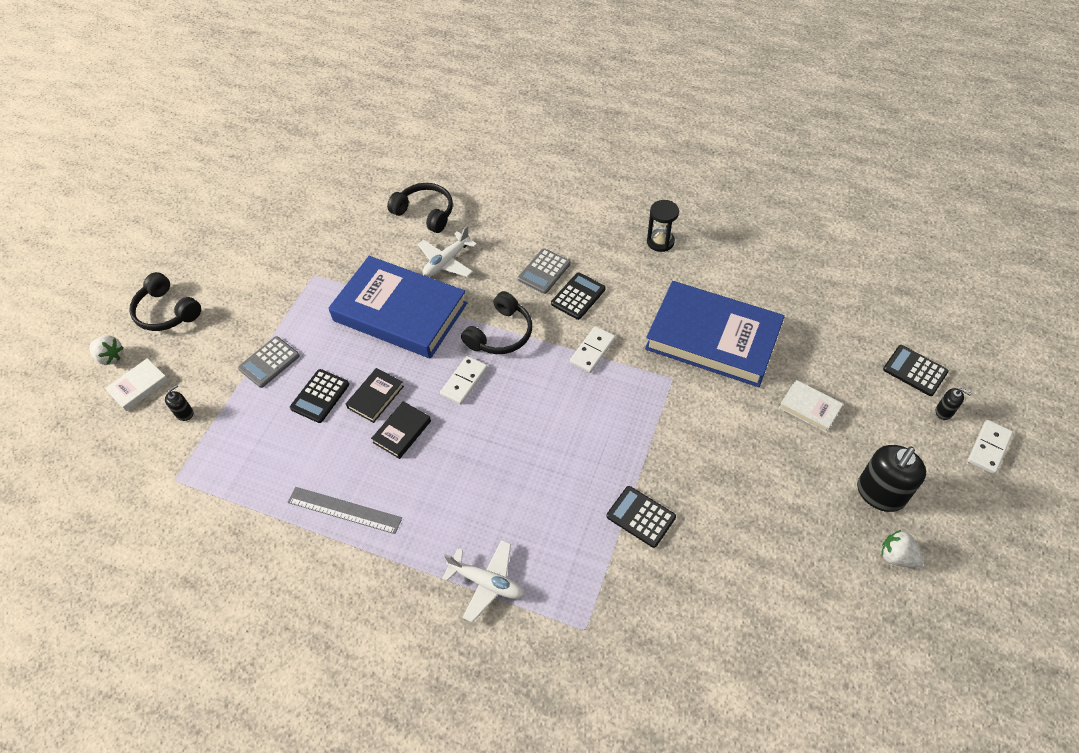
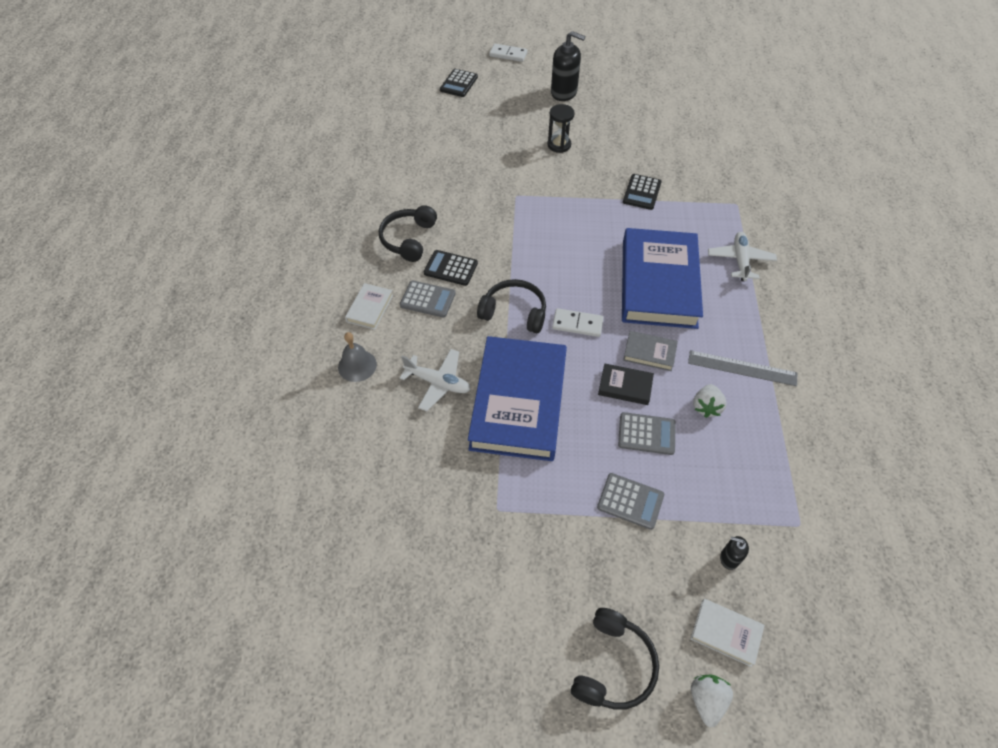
camera: 110 degrees left, 0 degrees up
grey ruler [287,487,402,534] -> grey ruler turned 75 degrees counterclockwise [688,350,797,386]
black calculator [290,369,349,423] -> grey calculator [618,412,676,455]
black book [371,401,431,459] -> grey book [623,331,678,371]
black headphones [387,183,453,233] -> black headphones moved to [379,205,437,262]
white domino [570,326,616,373] -> none
blue book [645,281,785,387] -> blue book moved to [622,228,703,329]
black hourglass [647,200,679,252] -> black hourglass moved to [547,104,575,153]
white book [779,380,843,433] -> white book moved to [345,283,393,330]
white strawberry [881,530,924,568] -> white strawberry moved to [693,384,727,418]
black soap dispenser [936,388,972,420] -> none
none -> grey bell [338,332,377,382]

